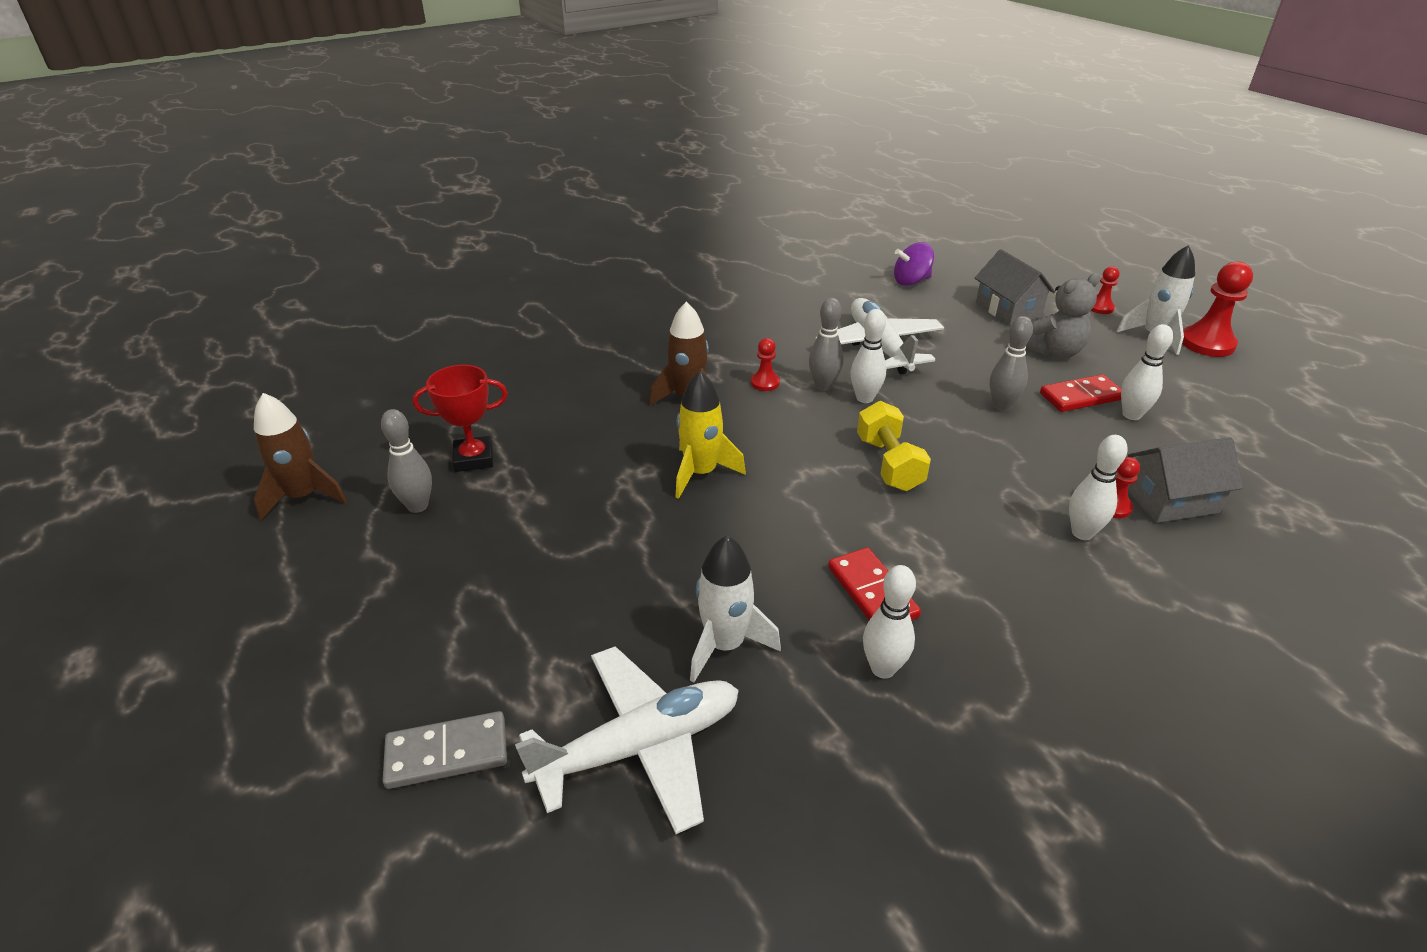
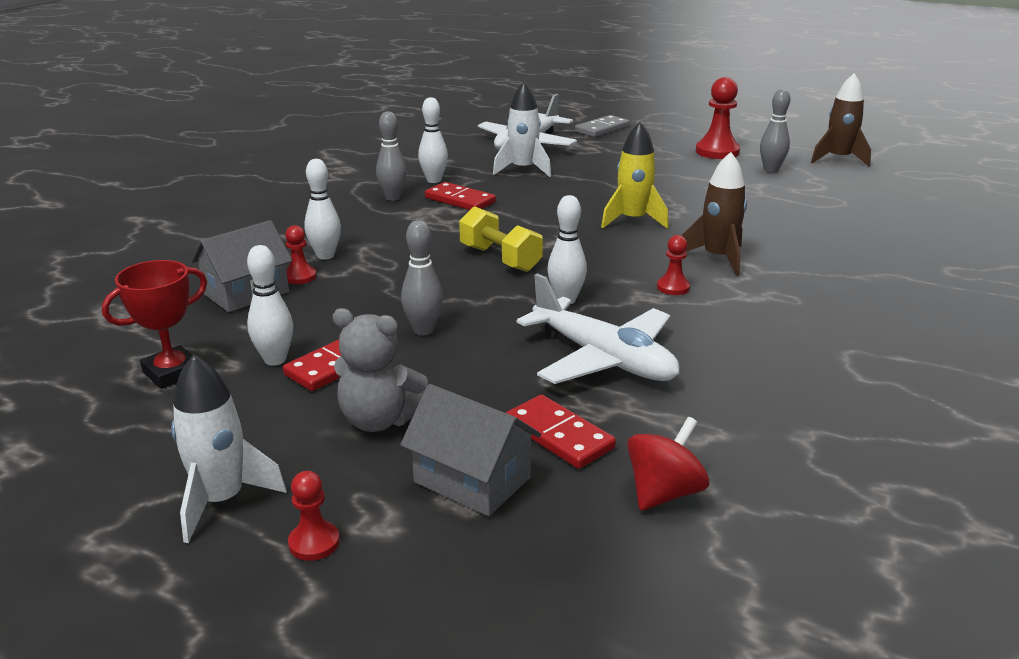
camera: 150 degrees right, 10 degrees down
red trophy [413,365,508,472] -> red trophy moved to [102,260,207,389]
grey bowling pin [809,298,844,391] -> grey bowling pin moved to [376,111,407,201]
purple spinning top [894,242,934,286] -> red spinning top [627,417,710,511]
grey teddy bear [1026,273,1100,358] -> grey teddy bear turned 105 degrees counterclockwise [333,308,428,432]
red pawn [1182,261,1253,357] -> red pawn moved to [696,77,740,159]
none -> red domino [506,395,616,469]

